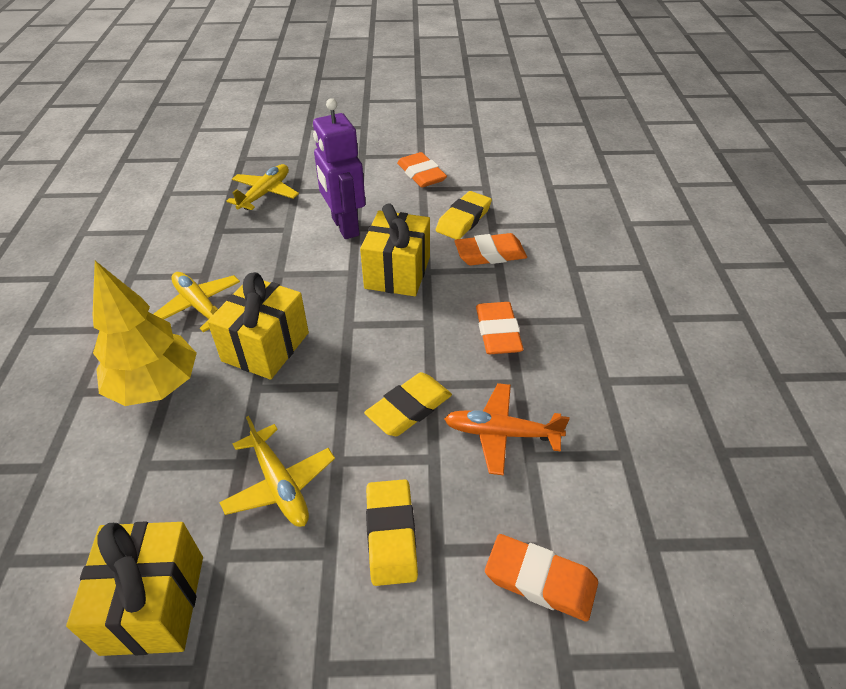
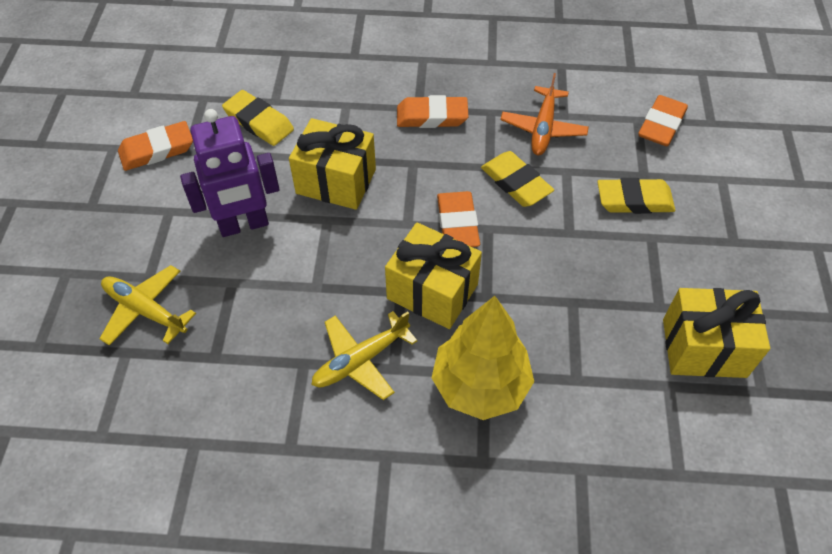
camera: 85 degrees left, 10 degrees up
yellow plane [219,416,335,527] -> none
orange eraser [454,233,527,265] -> orange eraser moved to [437,191,480,247]

